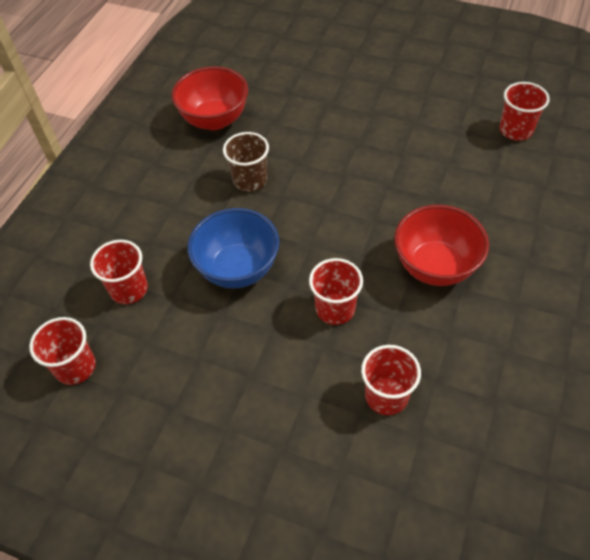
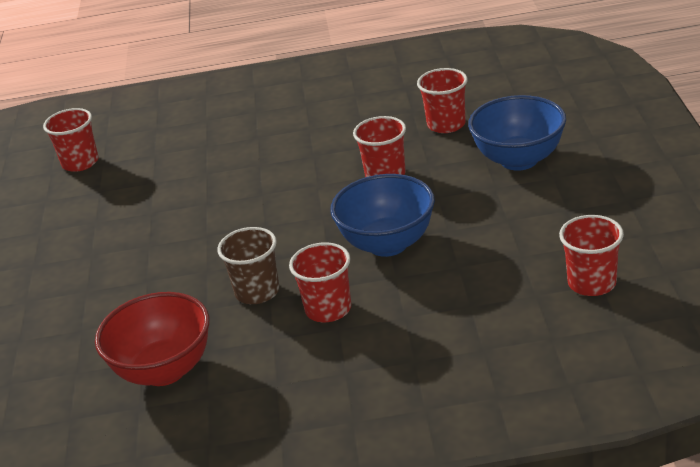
camera: 115 degrees left, 20 degrees down
red cup [90,240,148,304] -> red cup moved to [289,242,351,322]
red bowl [394,205,489,286] -> none
none -> blue bowl [468,95,566,171]

